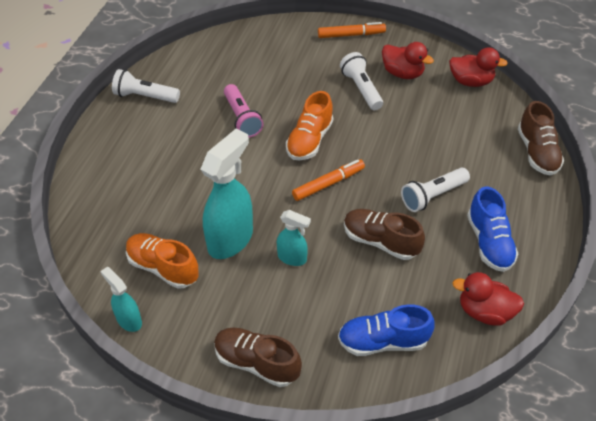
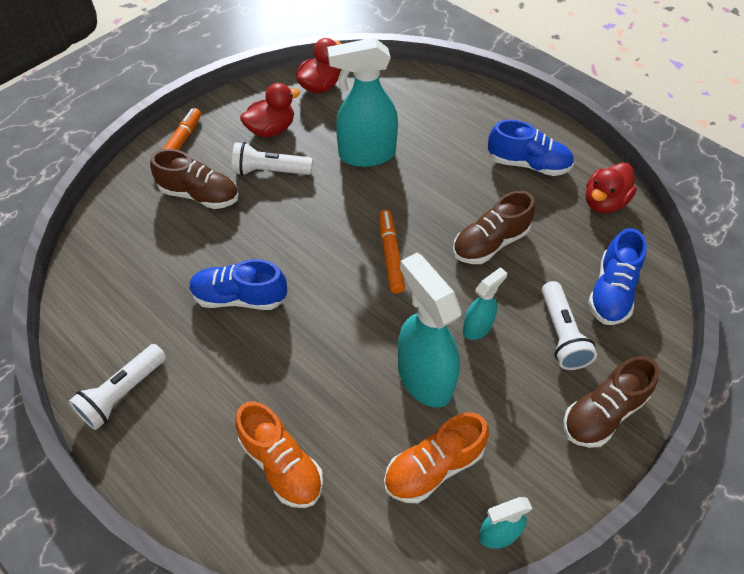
camera: 65 degrees left, 5 degrees up
pink flashlight [224,84,264,138] -> blue shoe [189,259,287,310]
orange shoe [286,91,333,160] -> orange shoe moved to [235,401,323,508]
white flashlight [401,168,470,212] -> white flashlight moved to [542,281,597,370]
brown shoe [518,101,564,176] -> brown shoe moved to [150,149,239,209]
none -> turquoise spray bottle [327,38,398,167]

